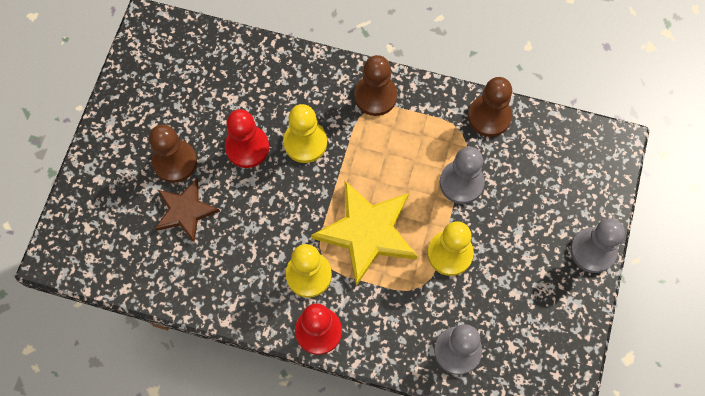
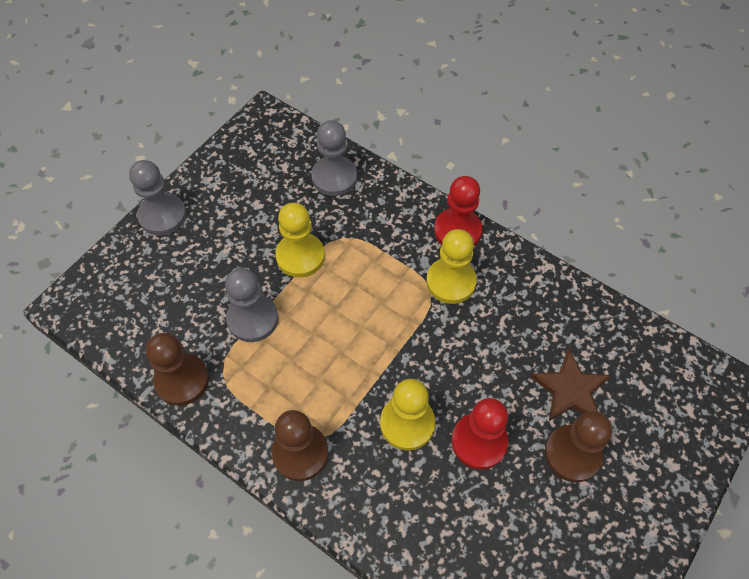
camera: 160 degrees left, 10 degrees down
yellow star [311,180,417,286] -> none

